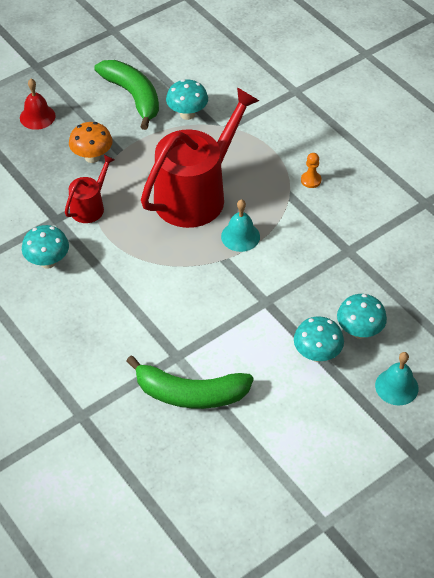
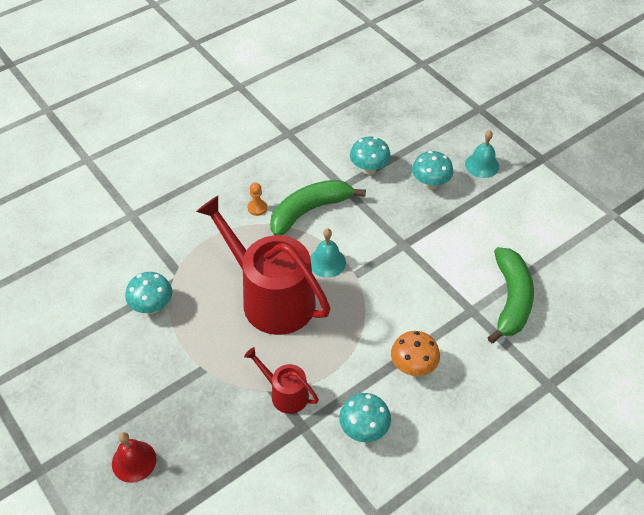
camera: 90 degrees left, 0 degrees up
orange mushroom [69,122,113,163] -> orange mushroom moved to [391,331,440,376]
green banana [94,60,159,130] -> green banana moved to [270,180,366,235]
turquoise mushroom [294,316,344,362] -> turquoise mushroom moved to [350,137,391,175]

